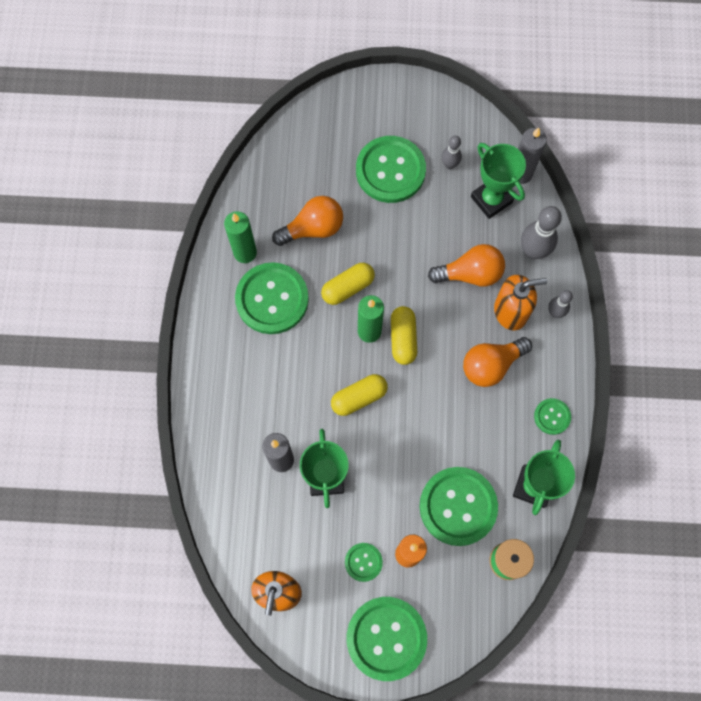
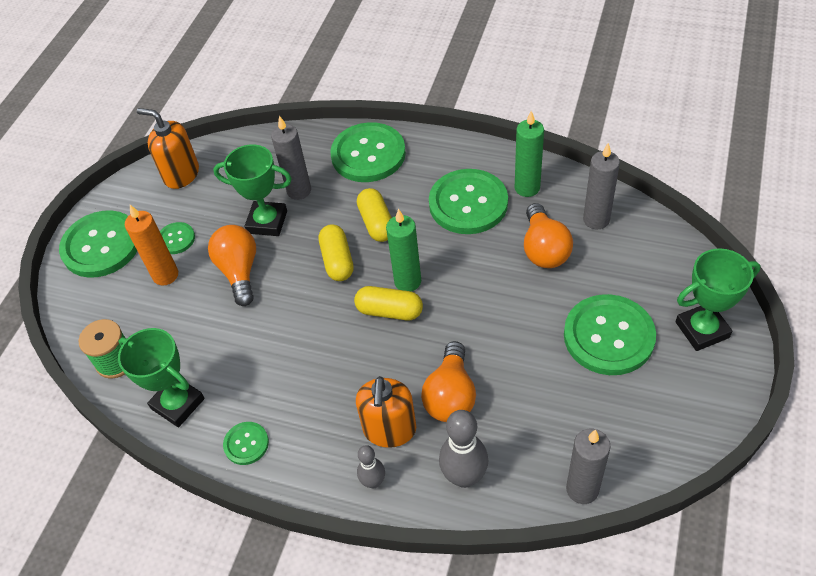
camera: 110 degrees right, 20 degrees down
yellow capsule [321,263,375,305] -> yellow capsule moved to [357,188,392,242]
green button [419,467,498,546] -> green button moved to [330,122,406,182]
grey bowling pin [442,136,462,169] -> none
orange light bulb [463,337,532,387] -> orange light bulb moved to [208,225,256,306]
green trophy [471,143,526,219] -> green trophy moved to [676,248,760,351]
none -> grey candle [583,143,620,229]

